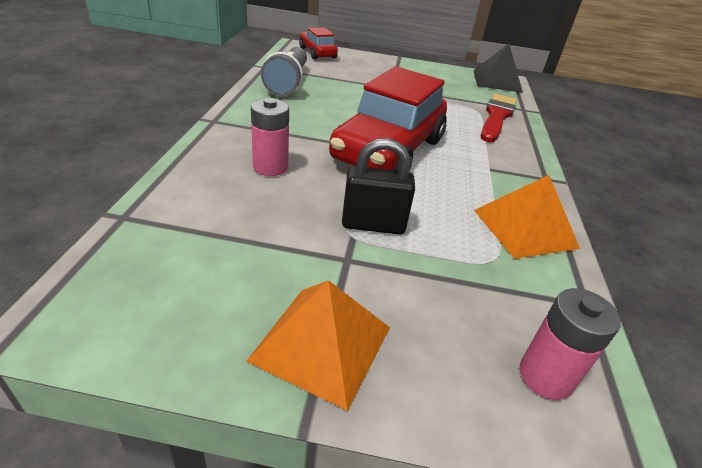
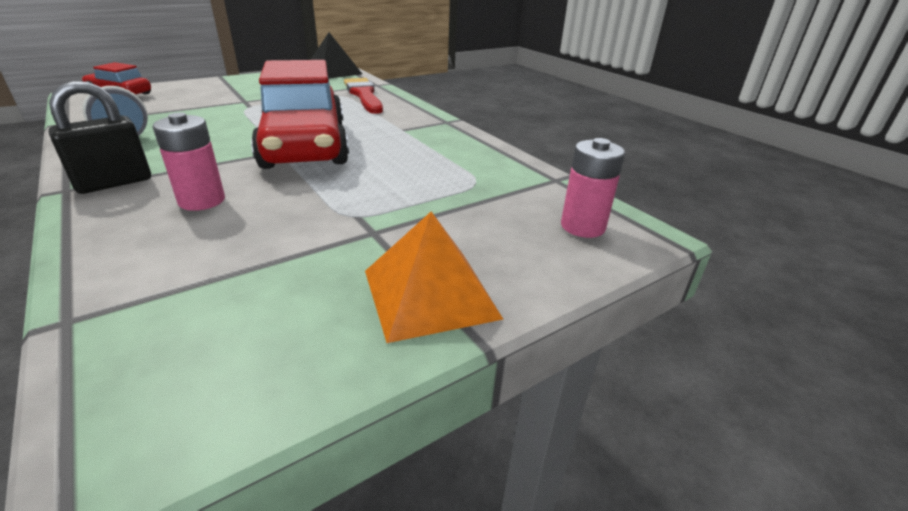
camera: 40 degrees left, 5 degrees down
black padlock [342,138,415,235] -> black padlock moved to [48,81,151,194]
orange pyramid [474,175,580,259] -> none

